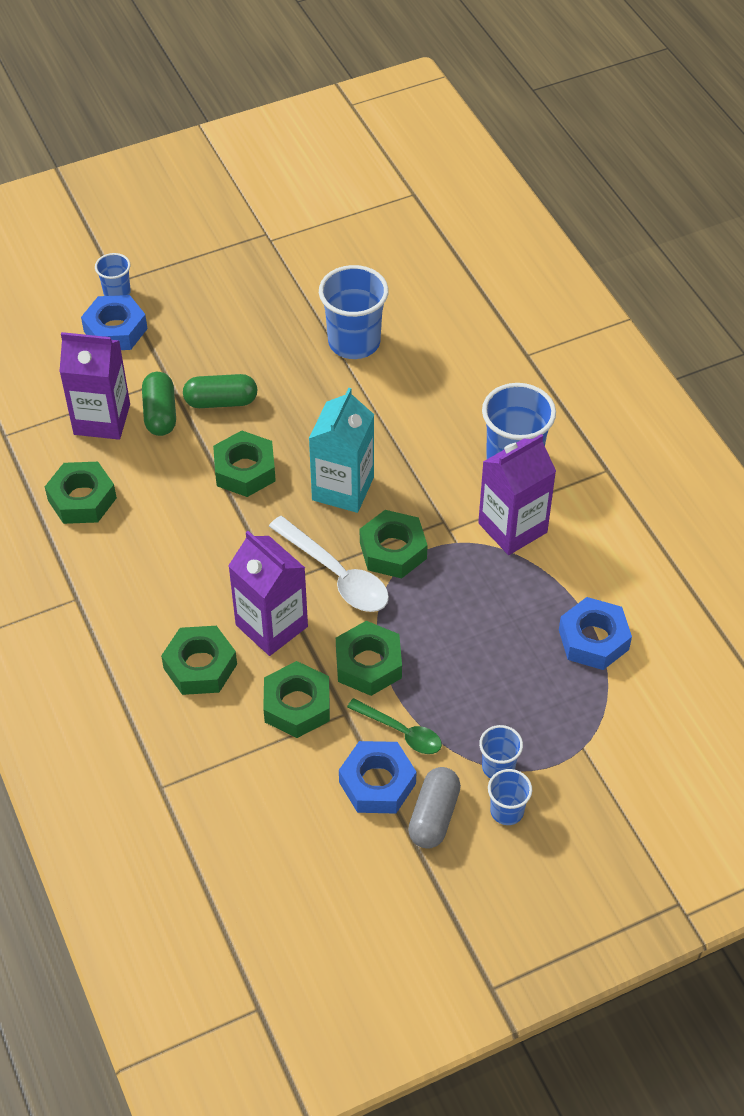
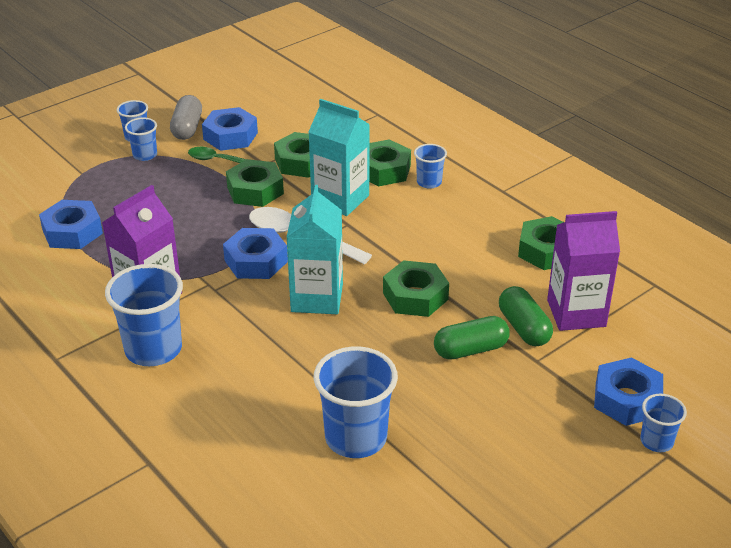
camera: 165 degrees right, 15 degrees down
purple carton [228,531,308,656] -> turquoise carton [309,99,370,216]
green nut [360,510,428,579] -> blue nut [223,228,288,279]
none -> blue cup [414,144,447,189]

